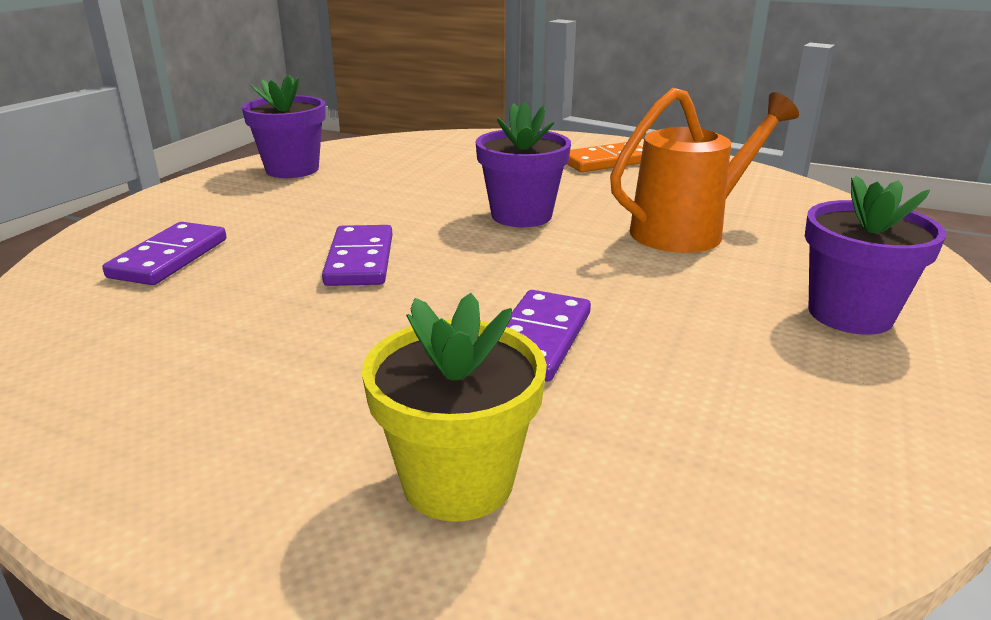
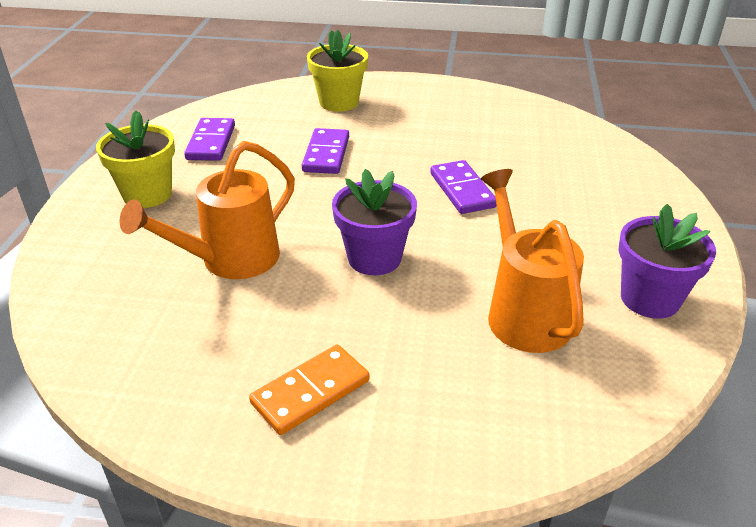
camera: 165 degrees right, 10 degrees up
purple domino [102,222,226,285] -> purple domino moved to [184,118,235,161]
purple flower pot [805,176,947,335] -> yellow flower pot [96,111,175,208]
none -> orange watering can [481,169,584,353]

